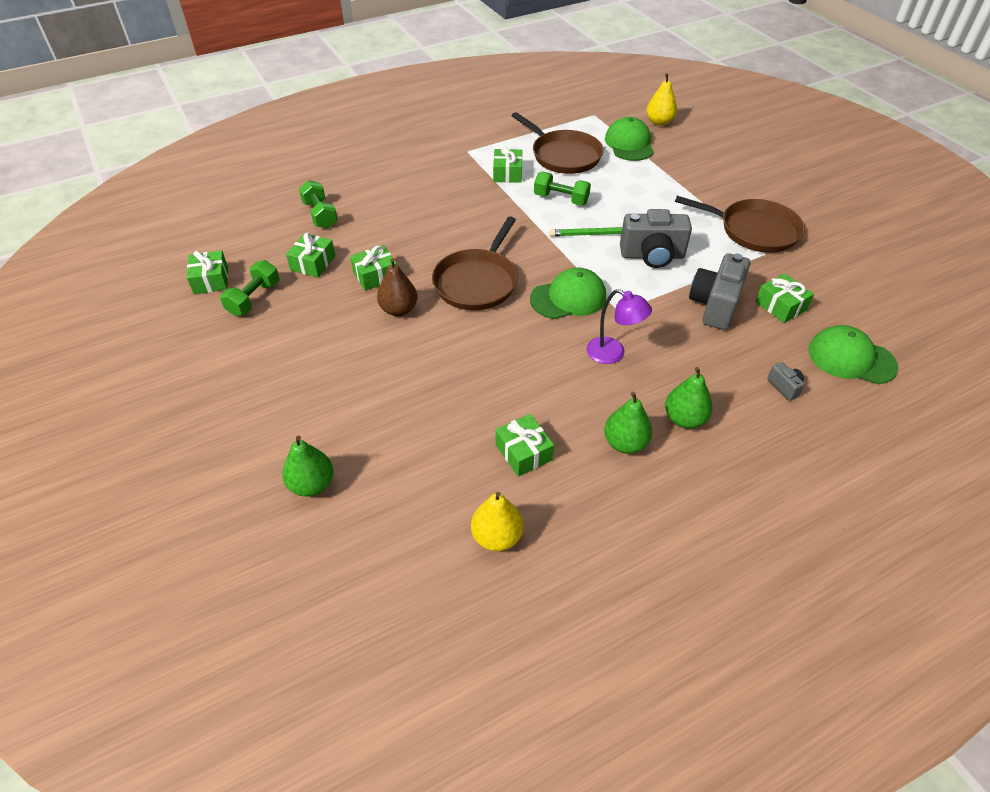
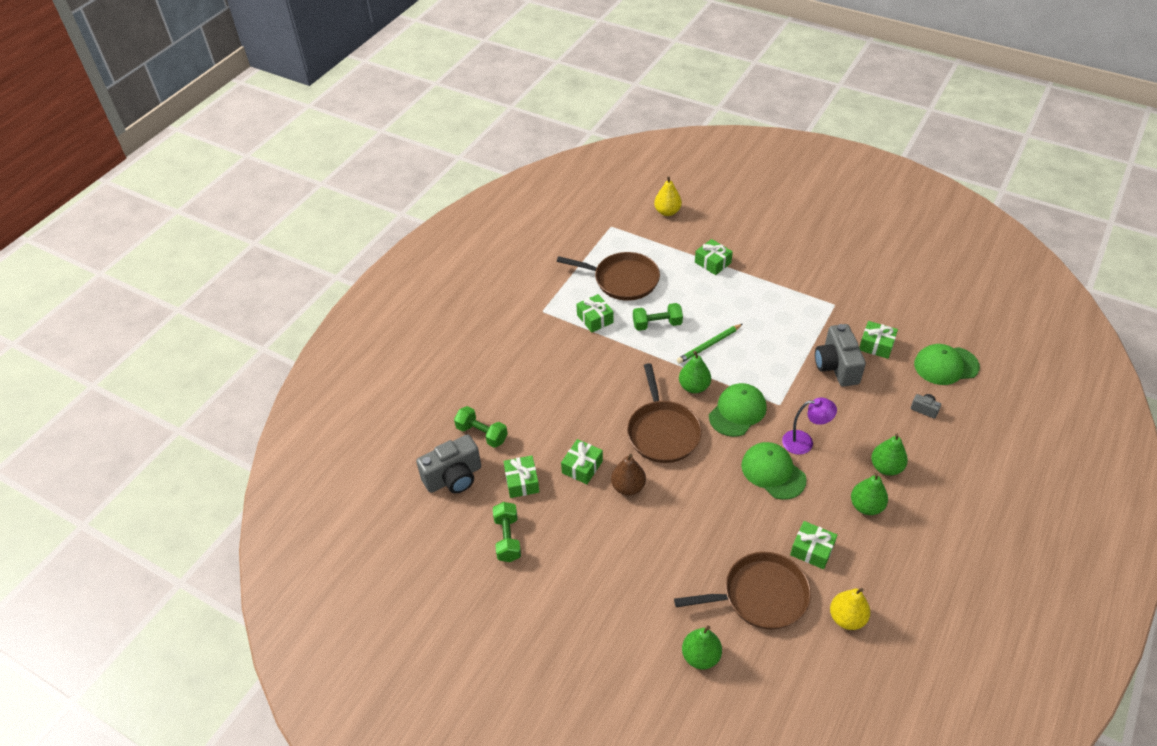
camera: 30 degrees left, 0 degrees up
green gift [187,250,228,294] -> green gift moved to [695,239,733,275]
green cap [605,117,654,161] -> green cap moved to [741,442,807,500]
grey camera [620,209,692,268] -> grey camera moved to [416,434,481,493]
brown pan [675,196,805,253] -> brown pan moved to [674,552,811,630]
none -> green pear [679,351,711,393]

